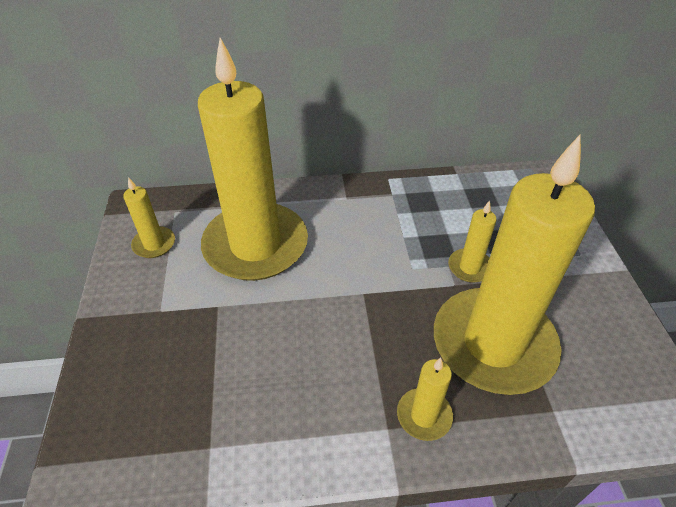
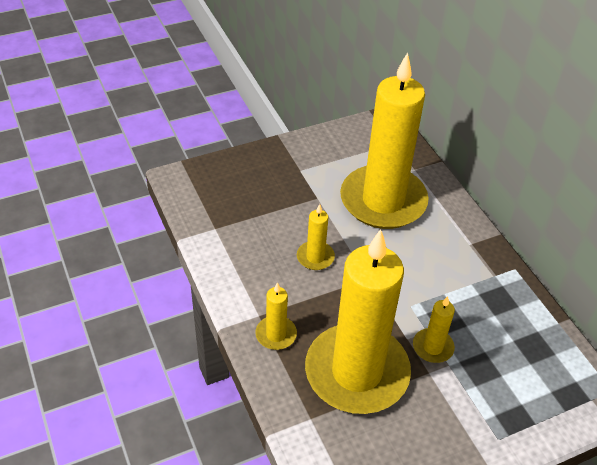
camera: 70 degrees right, 0 degrees up
yellow candle [123,177,175,258] -> yellow candle moved to [297,204,335,270]

